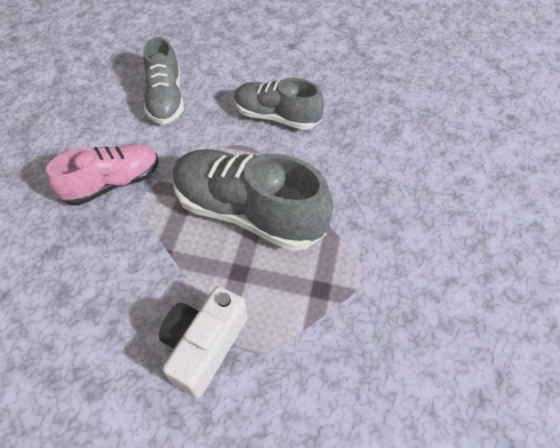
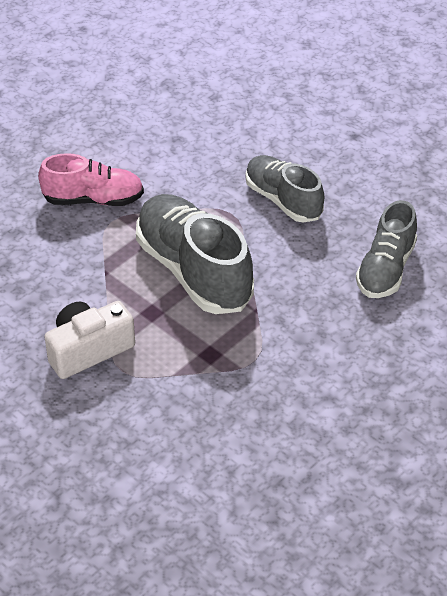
camera: 30 degrees right, 10 degrees down
grey shoe [143,37,184,124] -> grey shoe moved to [356,200,417,298]

